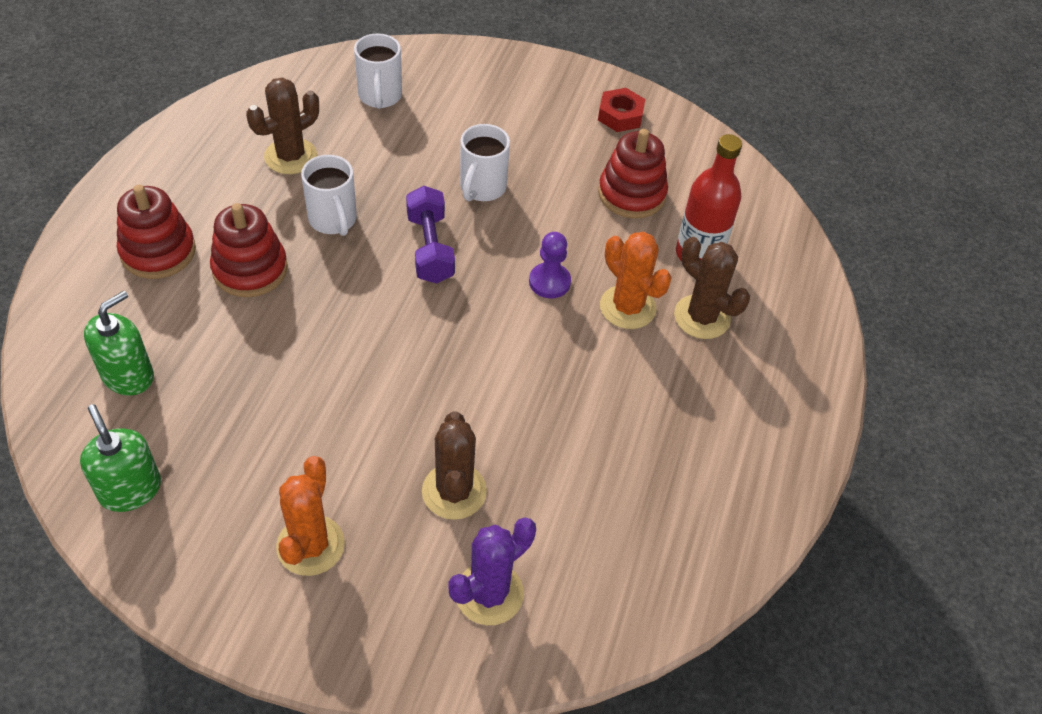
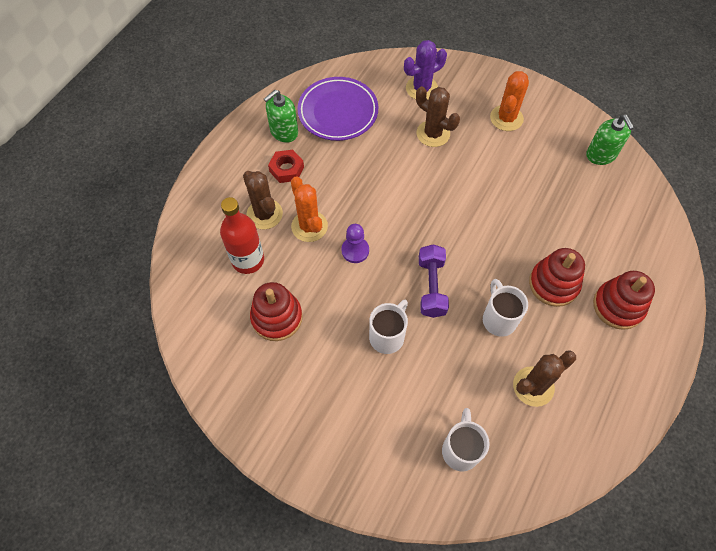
camera: 165 degrees left, 10 degrees up
green soap dispenser [84,291,154,395] -> green soap dispenser moved to [264,90,298,143]
brown cactus [422,411,487,520] -> brown cactus turned 60 degrees counterclockwise [416,86,460,147]
red nut [598,88,645,132] -> red nut moved to [268,150,304,183]
none -> purple plate [297,77,378,141]

